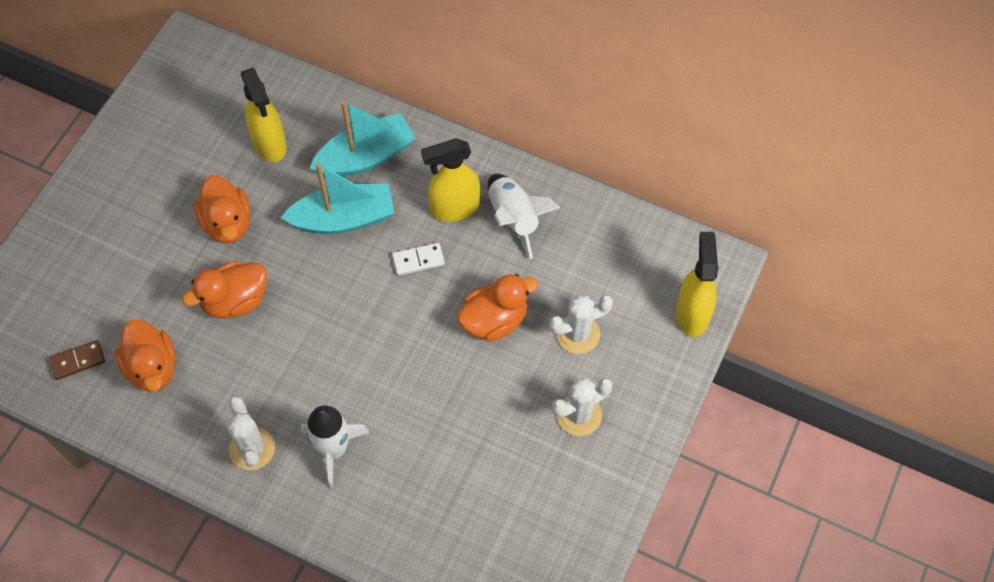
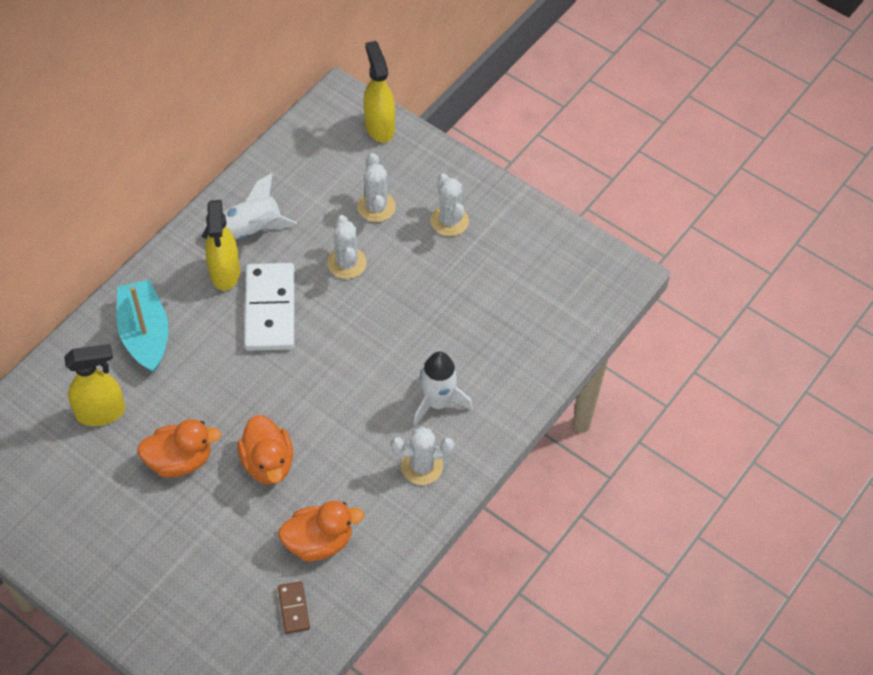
camera: 80 degrees left, 5 degrees down
turquoise boat [281,163,394,234] -> none
white domino [392,243,445,275] -> white domino [244,263,295,351], size x2.14
orange duck [457,274,538,342] -> white cactus [327,215,367,279]
yellow spray bottle [676,232,718,337] -> yellow spray bottle turned 60 degrees clockwise [364,41,395,143]

